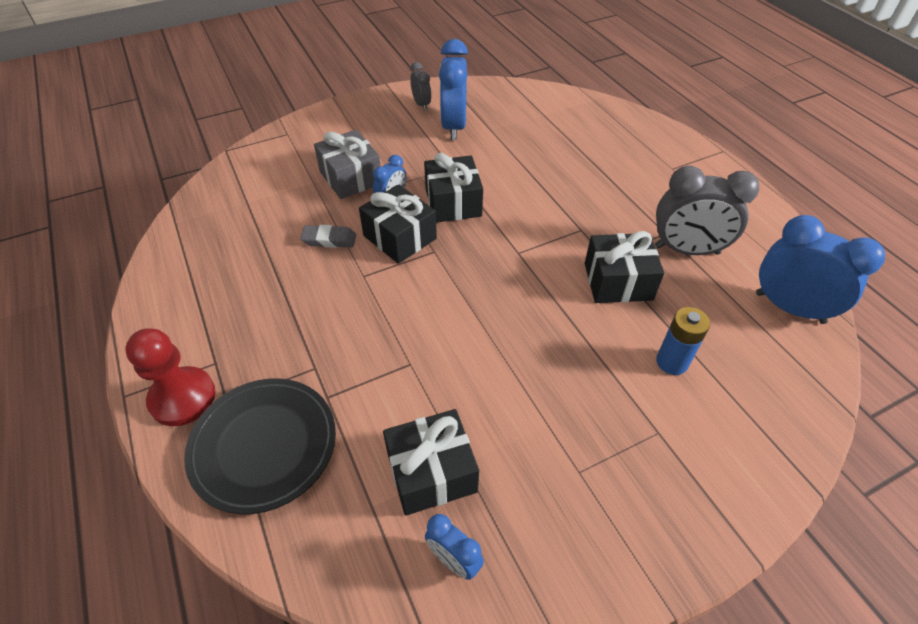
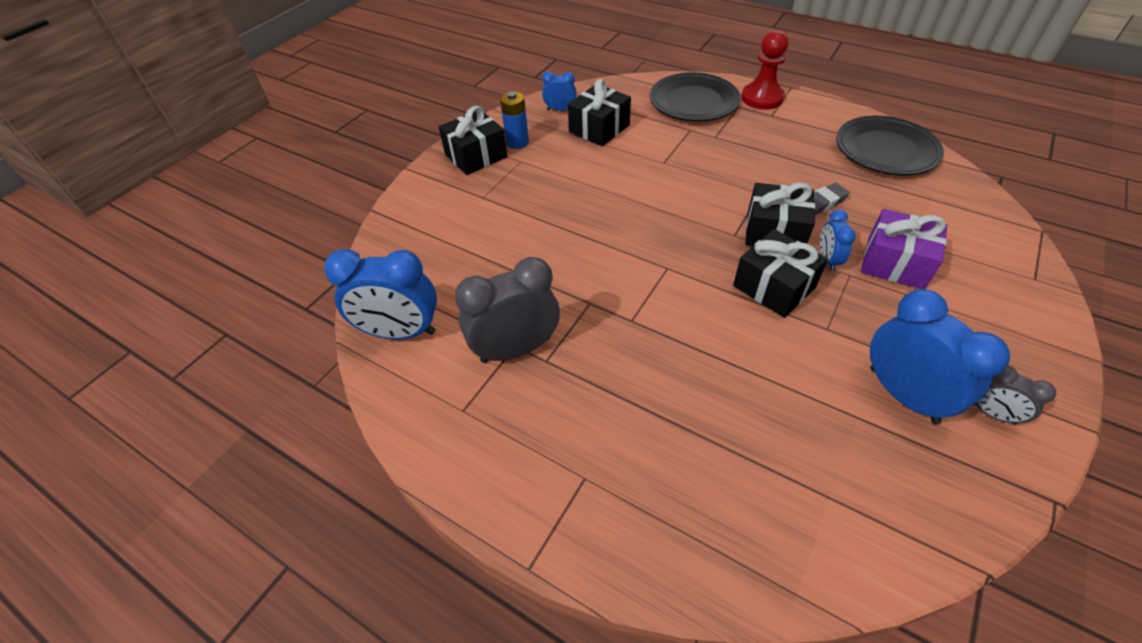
camera: 150 degrees right, 0 degrees up
grey gift [314,130,381,199] -> purple gift [861,209,947,289]
black gift [585,231,664,303] -> black gift moved to [439,106,507,175]
blue battery [656,307,710,375] -> blue battery moved to [500,91,529,149]
none -> black plate [836,116,944,175]

